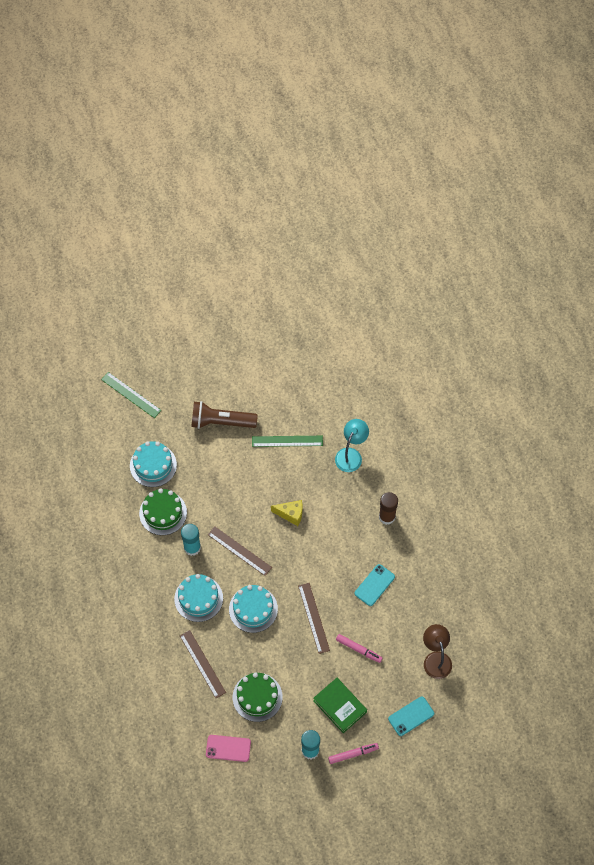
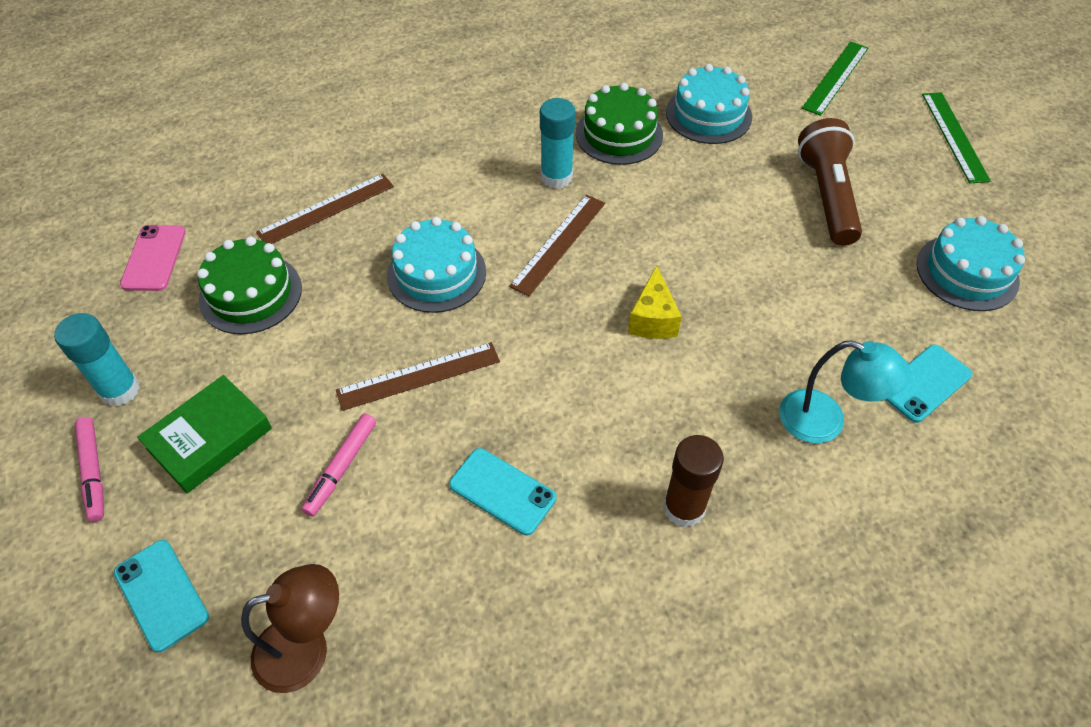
camera: 85 degrees right, 10 degrees down
turquoise cake [174,574,223,622] -> turquoise cake moved to [917,216,1025,311]
green ruler [252,436,323,447] -> green ruler moved to [922,92,991,183]
none -> turquoise phone [886,344,972,423]

